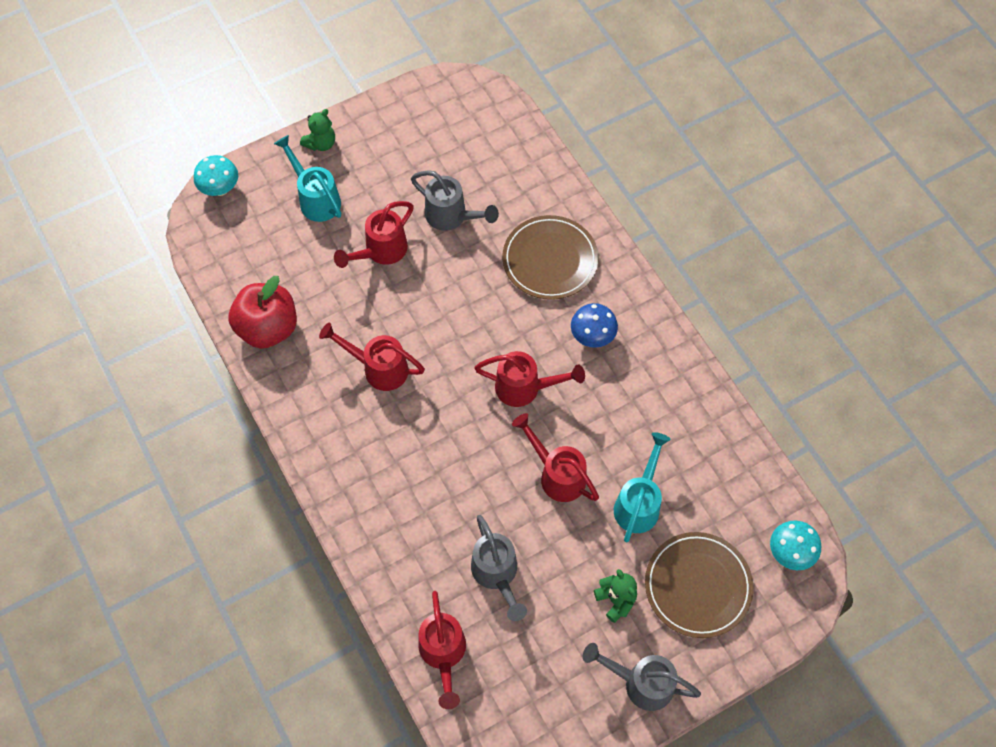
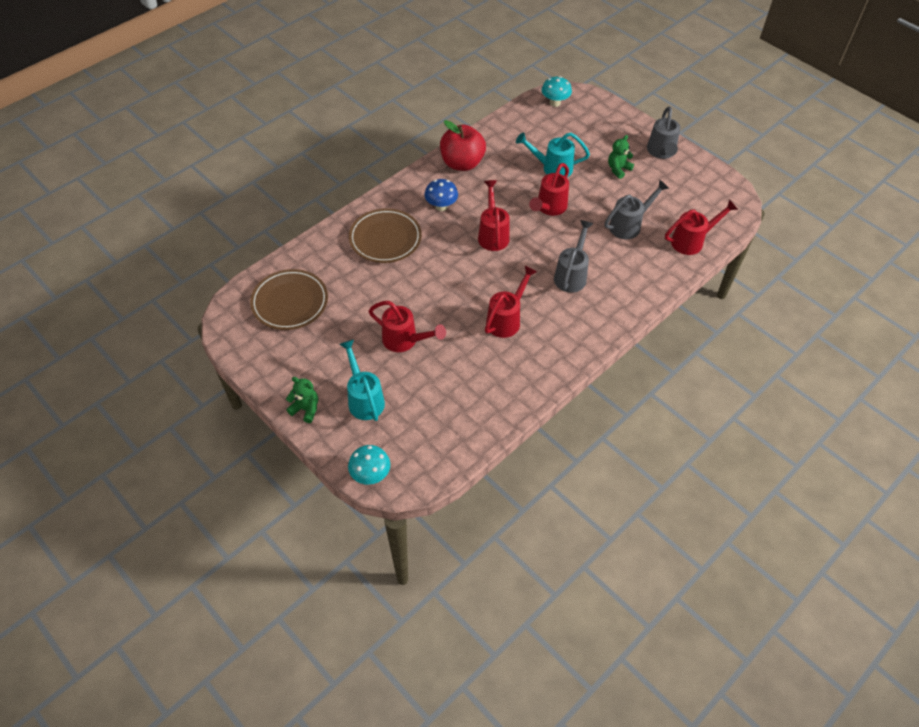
camera: 105 degrees left, 10 degrees down
red apple [229,276,297,349] -> red apple moved to [440,120,486,171]
turquoise watering can [274,135,341,222] -> turquoise watering can turned 120 degrees clockwise [340,340,385,421]
red watering can [319,323,425,391] -> red watering can turned 150 degrees counterclockwise [485,266,537,338]
grey watering can [411,170,499,231] -> grey watering can moved to [554,220,593,293]
brown plate [645,532,753,638] -> brown plate moved to [250,269,328,330]

